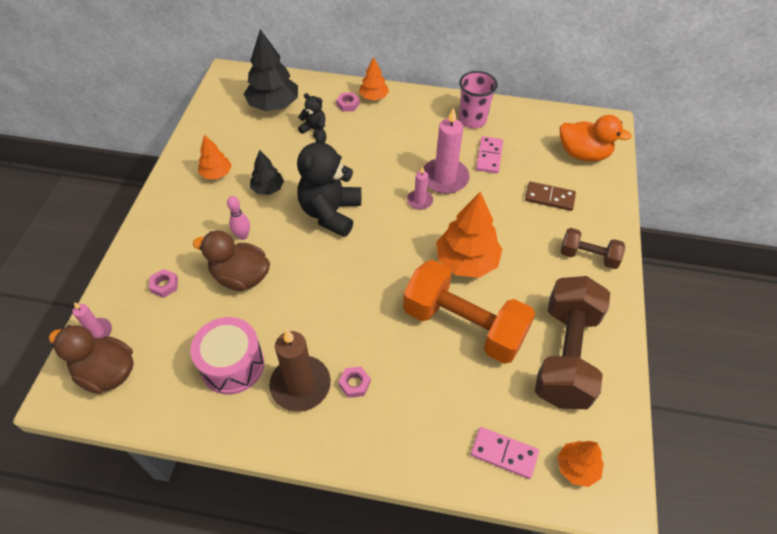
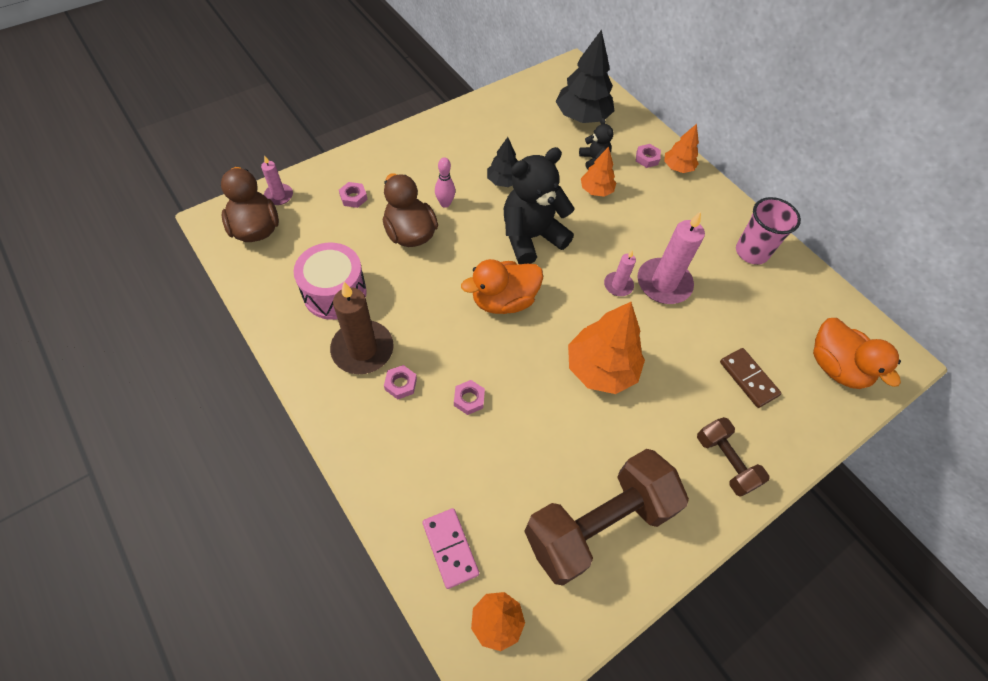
camera: 40 degrees right, 5 degrees up
orange tree [198,135,232,179] -> orange tree moved to [581,147,616,197]
orange dumbbell [403,260,535,364] -> none
pink domino [476,136,503,173] -> none
none -> pink nut [454,380,485,415]
none -> orange duck [461,259,543,314]

